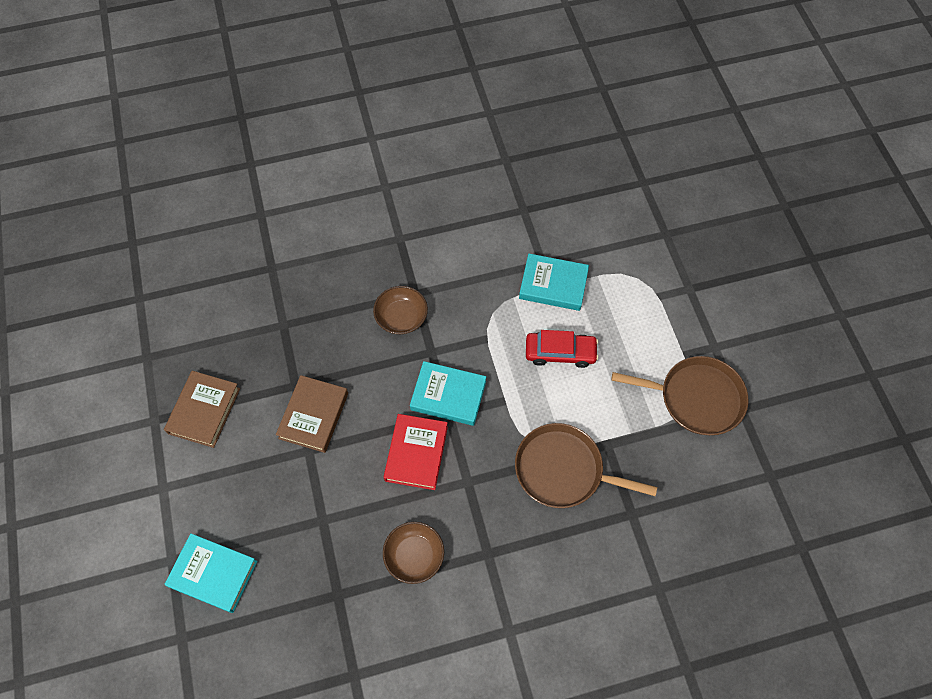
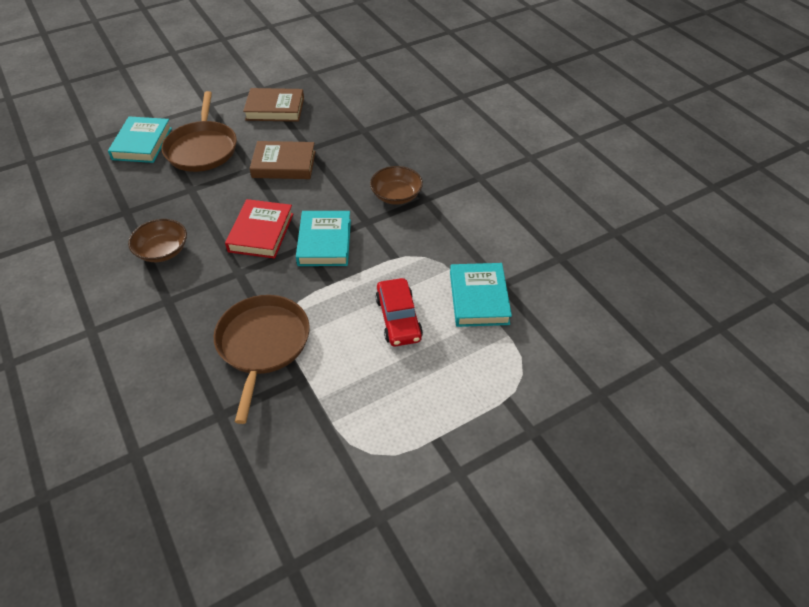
camera: 75 degrees right, 15 degrees down
red book [384,414,448,490] -> red book turned 75 degrees counterclockwise [225,199,293,259]
brown pan [611,356,749,435] -> brown pan moved to [161,91,237,172]

